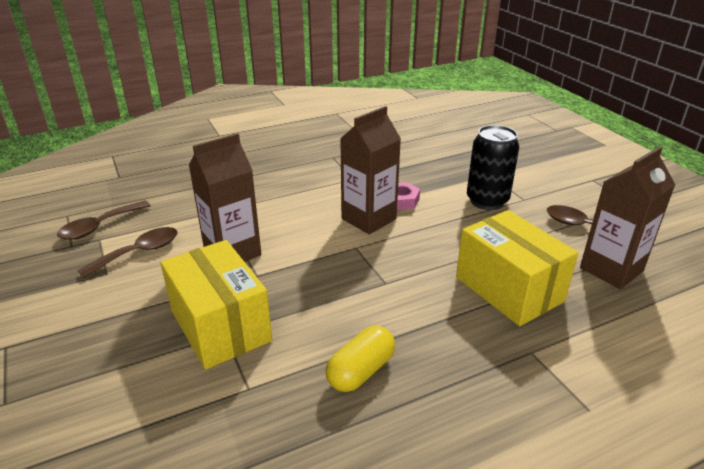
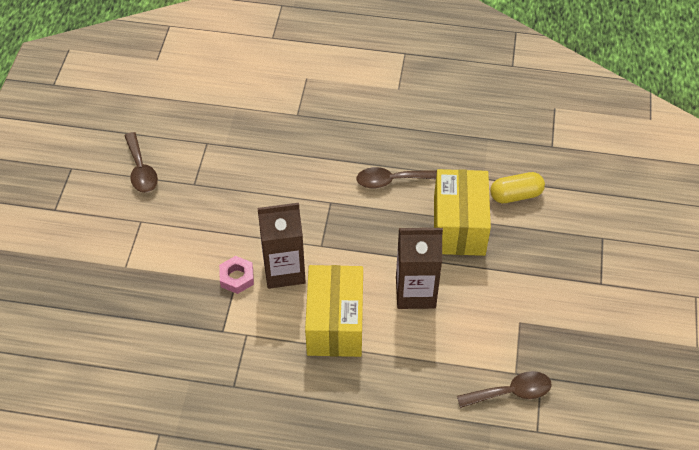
camera: 145 degrees left, 20 degrees up
brown spoon [77,227,178,278] -> brown spoon moved to [356,167,437,188]
yellow capsule [326,326,395,392] -> yellow capsule moved to [490,172,545,203]
yellow box [456,210,578,326] -> yellow box moved to [305,265,363,357]
black can [467,125,519,210] -> none
brown carton [580,146,675,289] -> none

